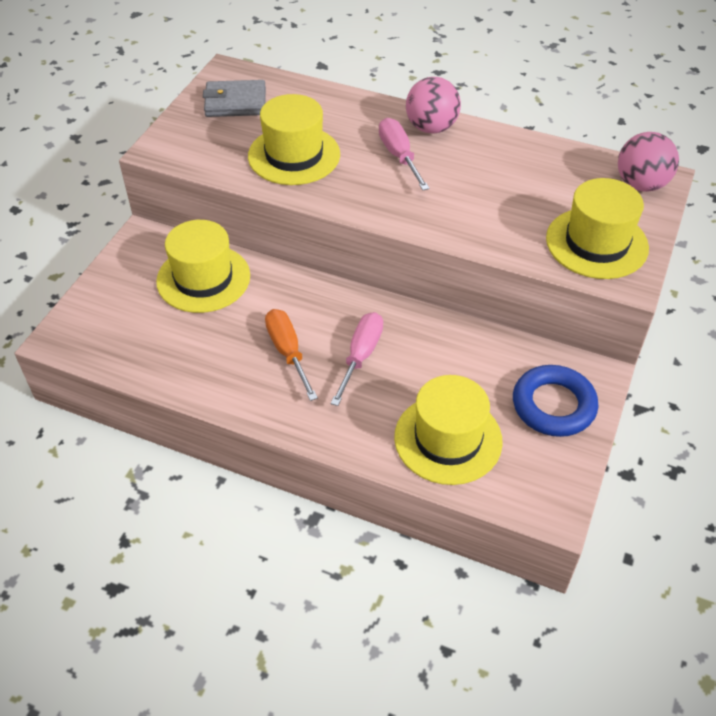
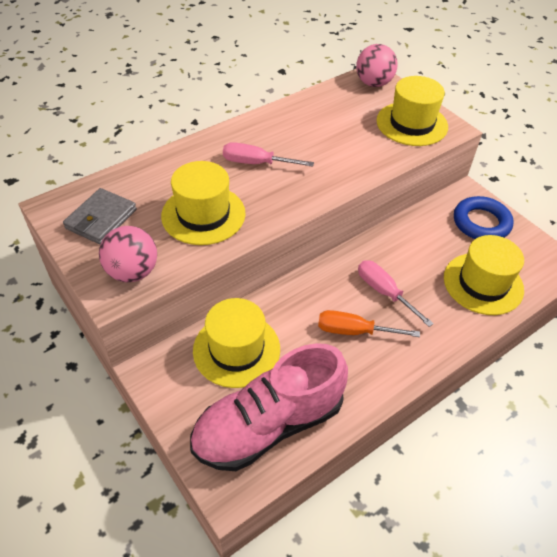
camera: 60 degrees left, 0 degrees up
pink ball [406,77,461,134] -> pink ball moved to [99,226,157,282]
none -> pink shoe [190,343,348,471]

